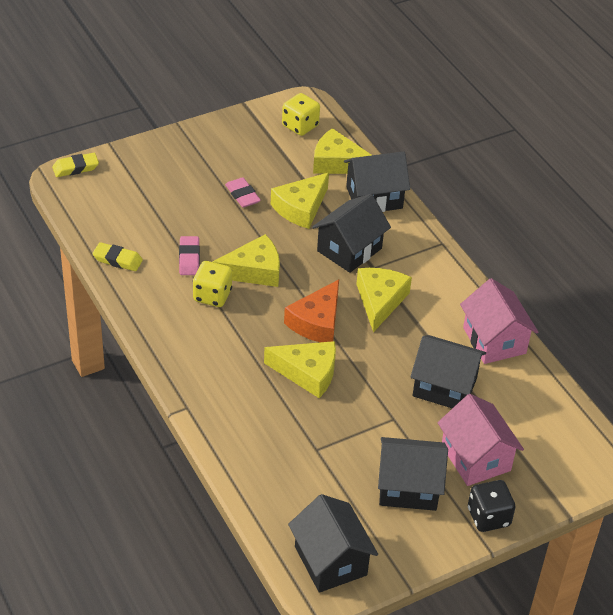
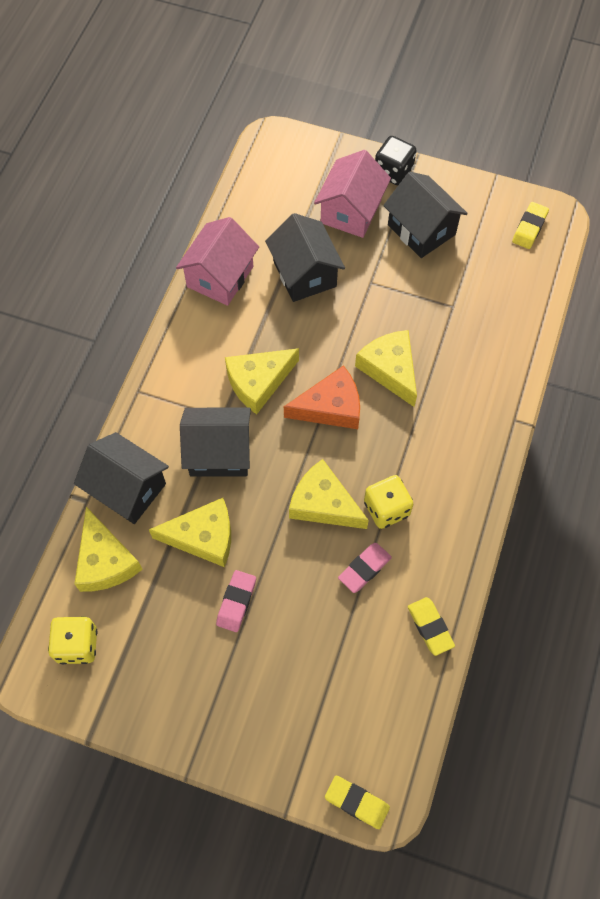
camera: 130 degrees left, 20 degrees up
black house [288,494,378,593] -> yellow eraser [512,202,549,249]

